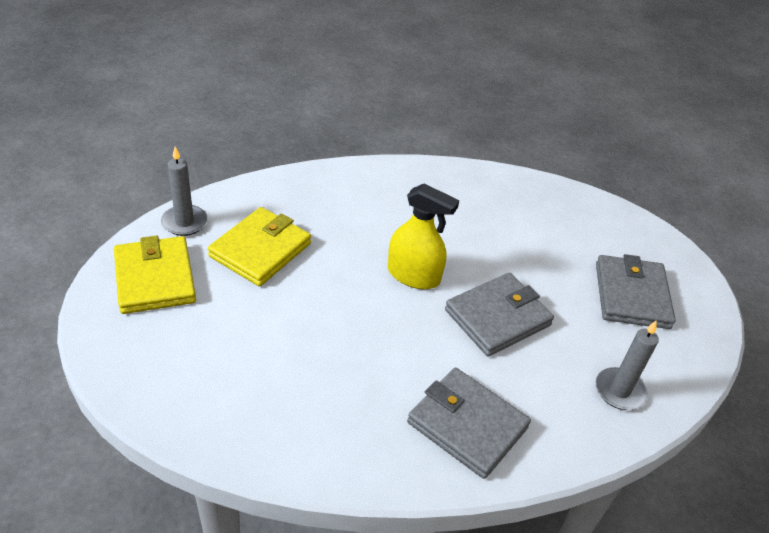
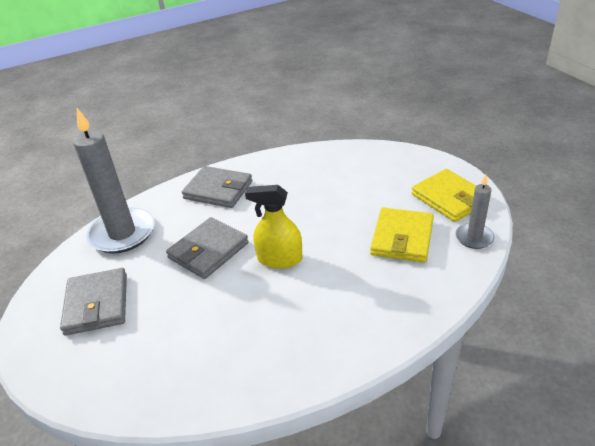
camera: 170 degrees right, 5 degrees down
grey candle [595,320,659,410] -> grey candle [73,108,155,254], size x1.94

